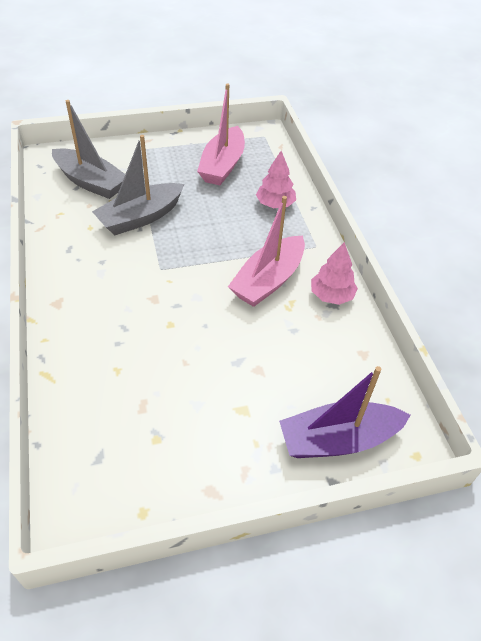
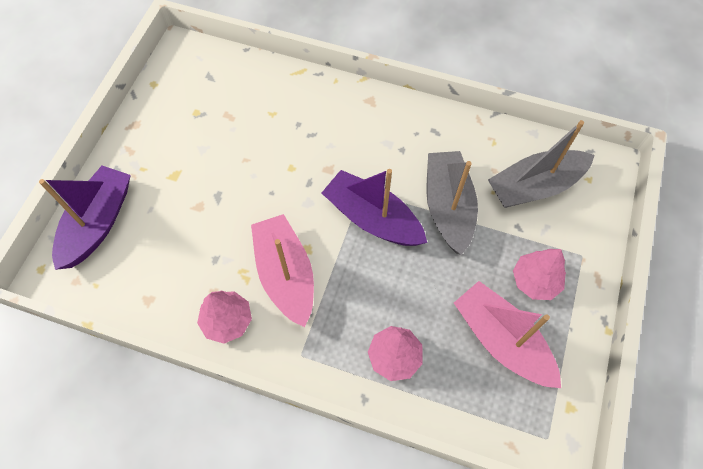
camera: 125 degrees right, 15 degrees up
none -> purple boat [322,169,427,246]
none -> pink tree [513,249,566,300]

